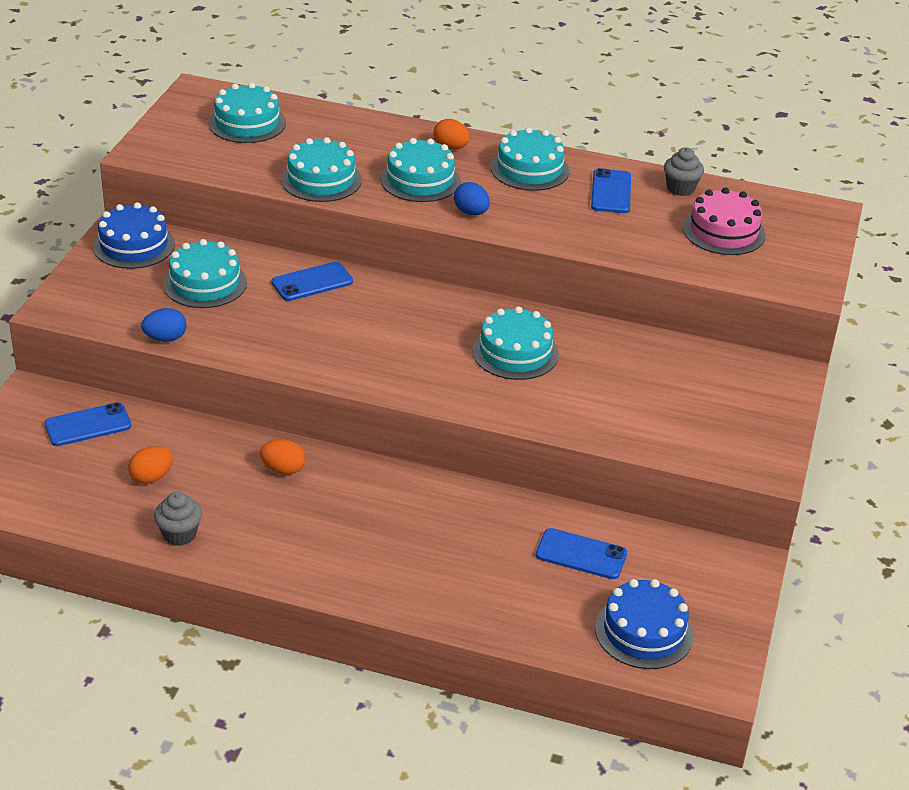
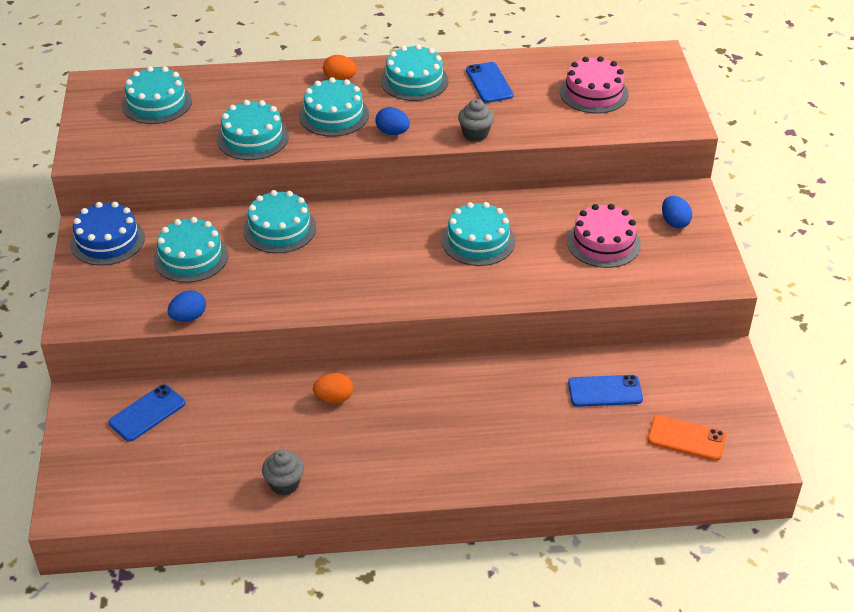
camera: 20 degrees left, 5 degrees up
orange egg [128,446,173,484] -> none
blue phone [272,262,353,301] -> turquoise cake [243,190,316,253]
blue cake [595,579,693,669] -> orange phone [648,415,726,461]
grey cupcake [664,147,704,196] -> grey cupcake moved to [458,99,494,142]
none -> pink cake [567,204,641,268]
none -> blue egg [662,196,692,228]

